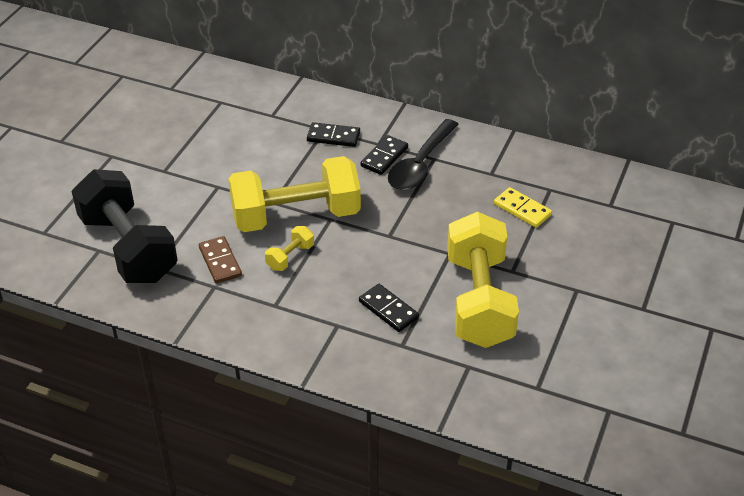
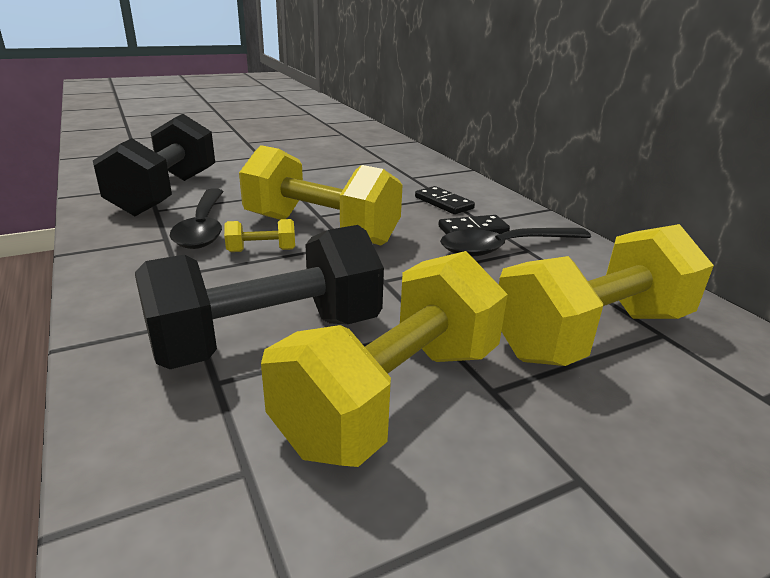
camera: 40 degrees right, 15 degrees down
brown domino [199,236,242,284] -> black spoon [170,189,224,249]
black domino [359,284,419,332] -> black dumbbell [135,225,384,369]
yellow domino [494,187,552,228] -> yellow dumbbell [499,224,714,366]

